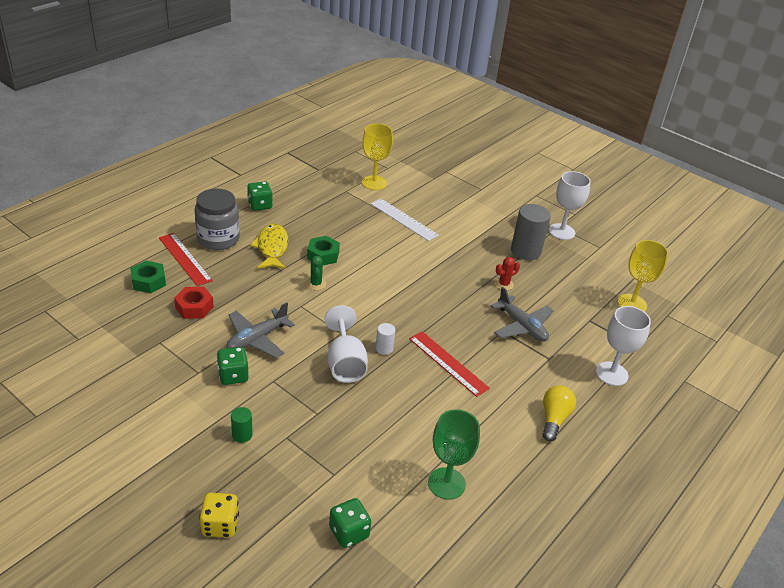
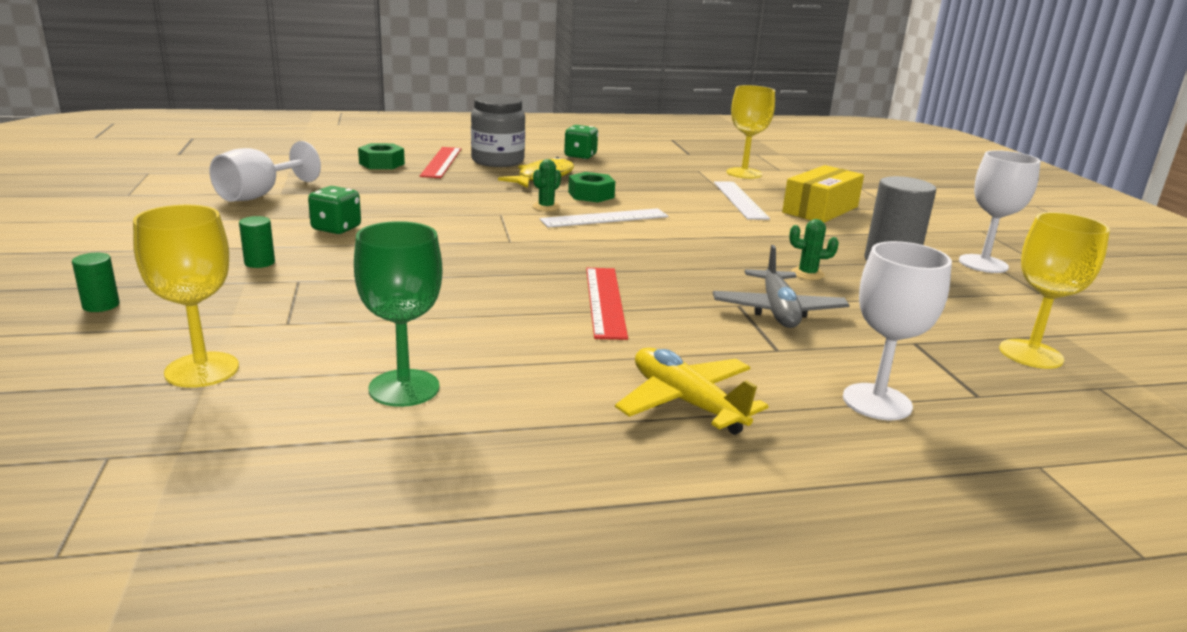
camera: 40 degrees right, 15 degrees down
red nut [174,287,214,319] -> none
yellow dice [199,493,239,538] -> green cylinder [72,253,120,312]
grey plane [226,302,295,358] -> none
white goblet [324,305,368,383] -> white goblet moved to [209,141,321,202]
green dice [329,498,371,548] -> yellow goblet [133,205,239,388]
white cylinder [376,323,395,355] -> none
red cactus [495,257,520,290] -> green cactus [789,219,839,280]
yellow light bulb [542,385,576,442] -> yellow plane [615,348,769,435]
none -> white ruler [539,208,668,228]
none -> yellow box [782,165,864,223]

